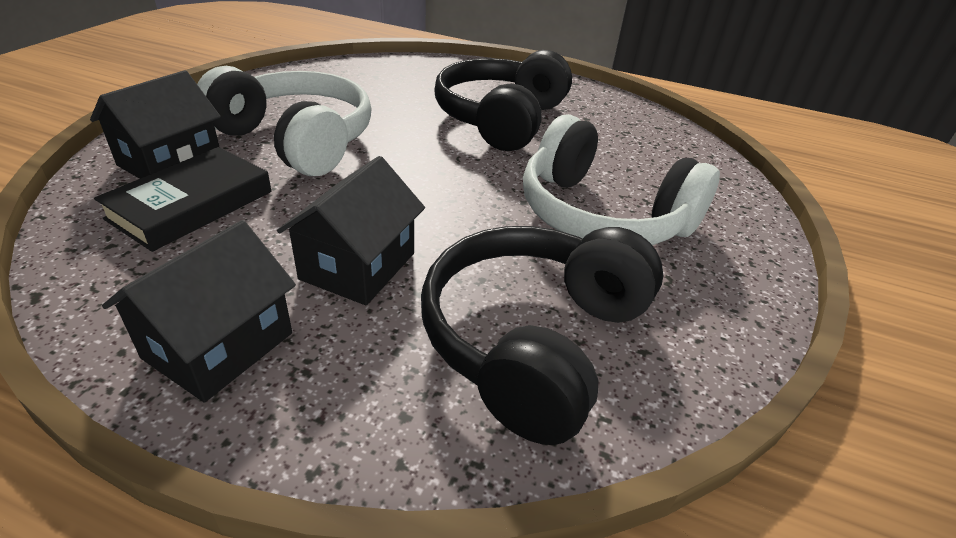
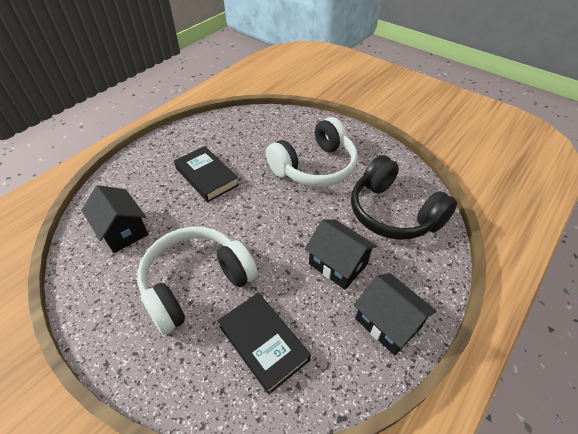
camera: 70 degrees left, 10 degrees up
black house [90,70,221,179] -> black house moved to [81,185,149,253]
black headphones [434,50,572,151] -> black book [174,146,239,202]

